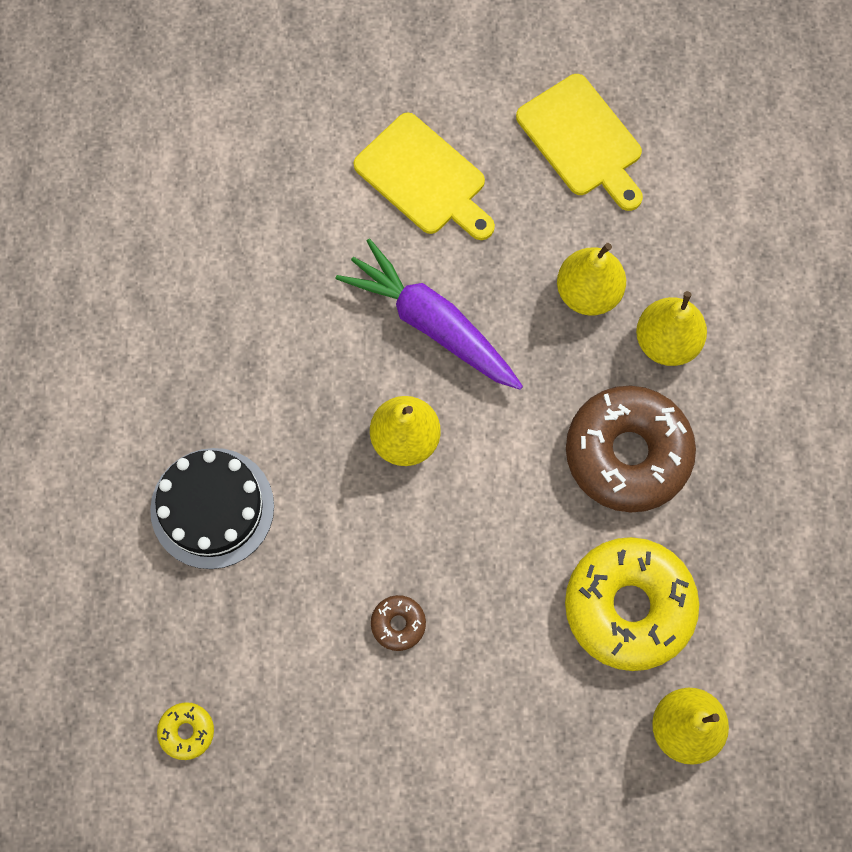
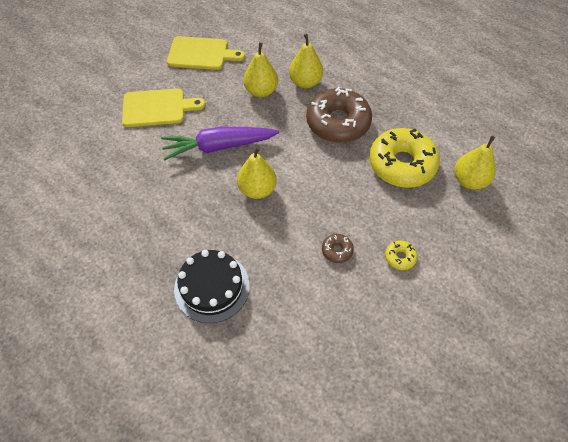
camera: 50 degrees left, 15 degrees down
yellow donut [157,702,214,760] -> yellow donut moved to [385,240,417,270]

